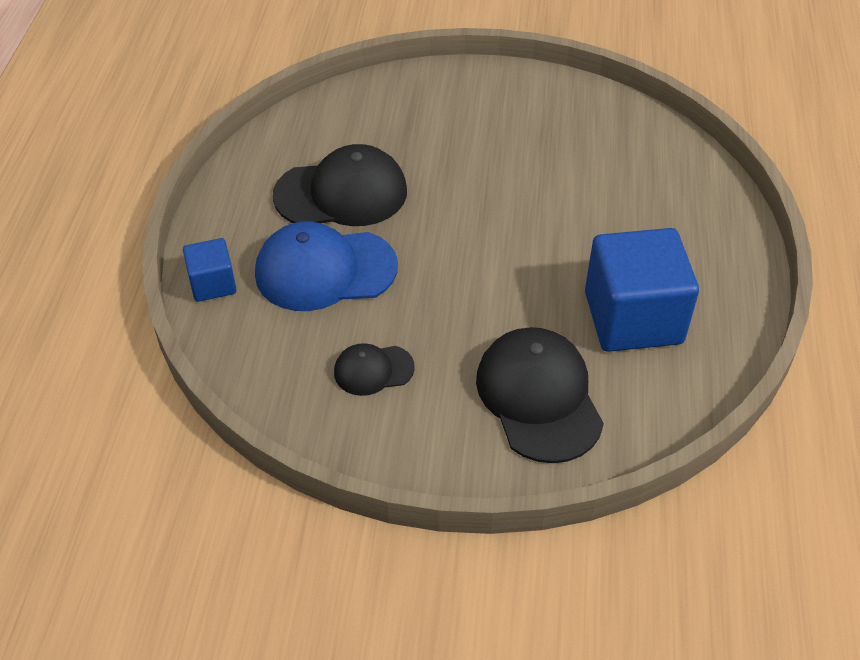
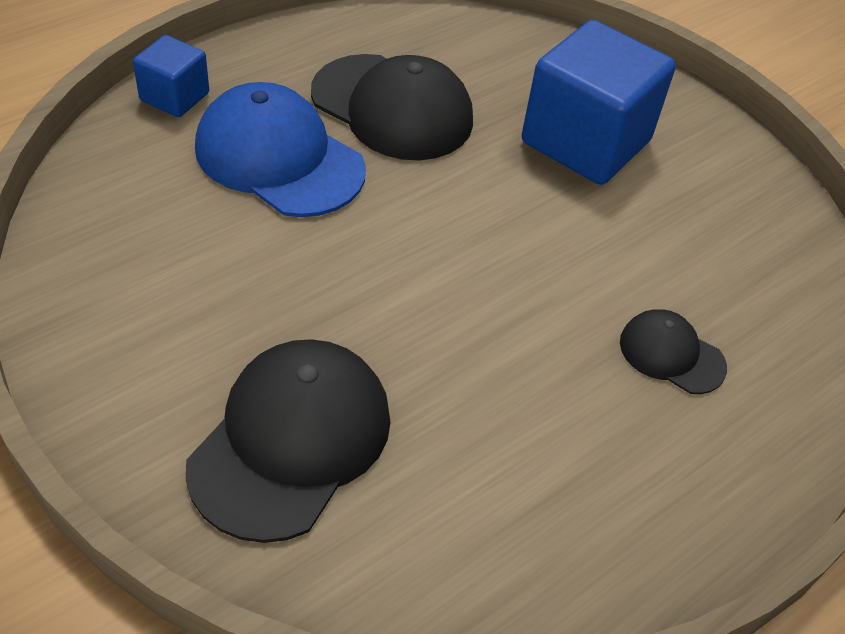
camera: 40 degrees right, 0 degrees up
black cap [334,343,415,396] -> black cap moved to [620,309,727,394]
blue cube [585,228,699,352] -> blue cube moved to [522,20,676,185]

